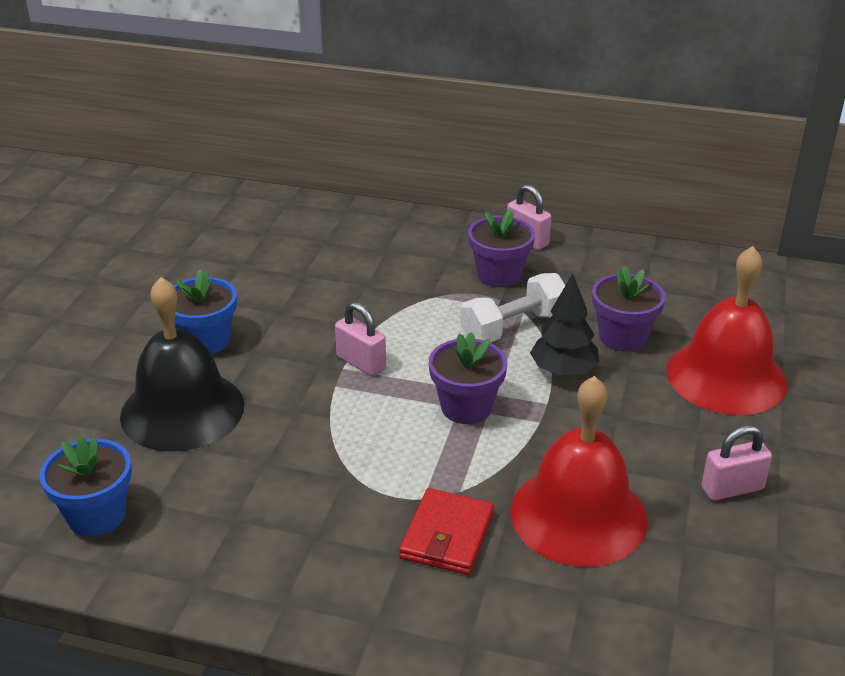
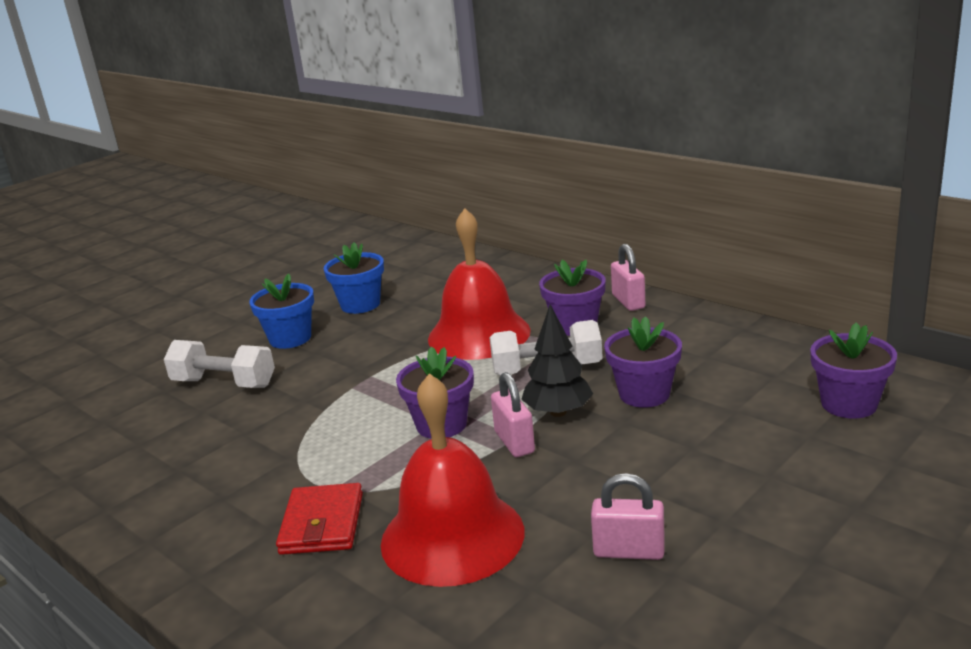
camera: 30 degrees right, 10 degrees down
blue flower pot [40,437,132,536] -> blue flower pot moved to [324,242,384,314]
black bell [120,277,244,452] -> white dumbbell [164,340,275,388]
pink padlock [335,302,386,376] -> pink padlock moved to [491,372,535,457]
red wallet [399,488,494,575] -> red wallet turned 45 degrees counterclockwise [276,483,363,555]
red bell [667,246,787,415] -> red bell moved to [428,208,531,360]
none -> purple flower pot [810,322,897,419]

